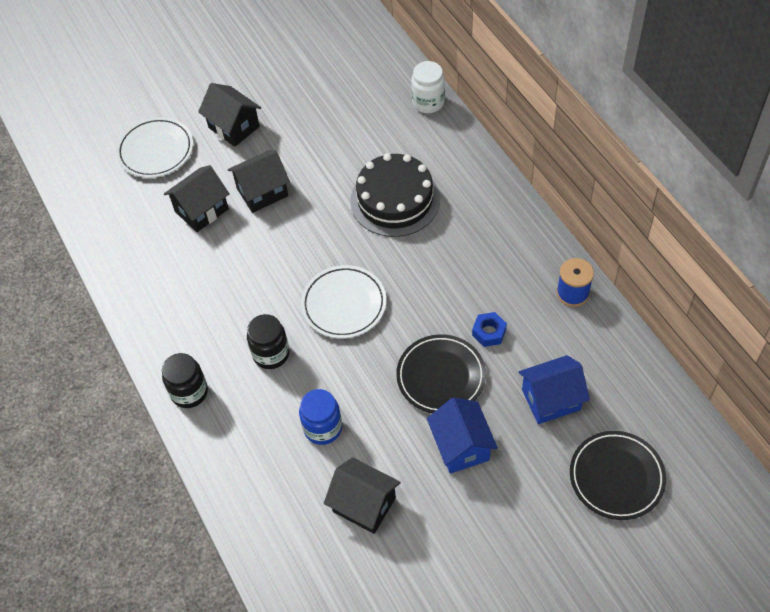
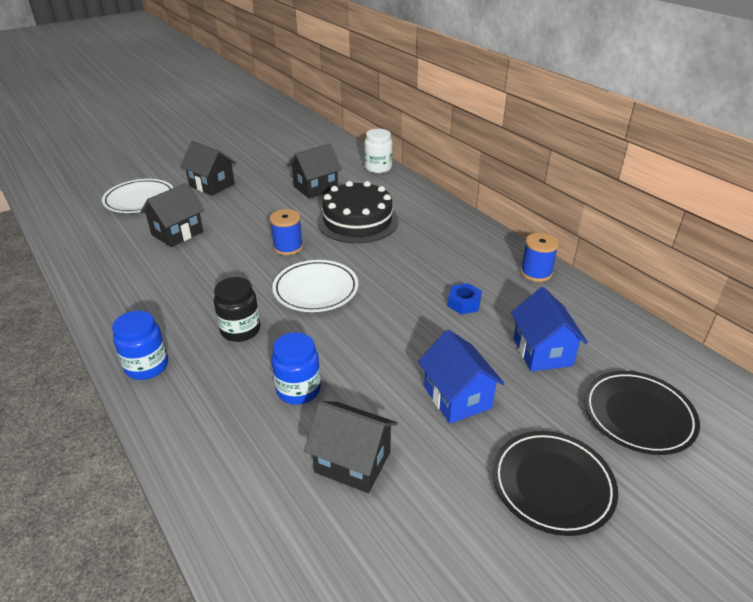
camera: 10 degrees left, 20 degrees down
black jar [162,353,208,408] -> blue jar [112,311,168,380]
black house [228,150,290,213] -> black house moved to [288,144,342,199]
black plate [396,334,486,413] -> black plate moved to [493,431,618,536]
blue house [519,355,590,424] -> blue house turned 75 degrees counterclockwise [511,287,588,371]
none -> blue spool [270,209,303,255]

